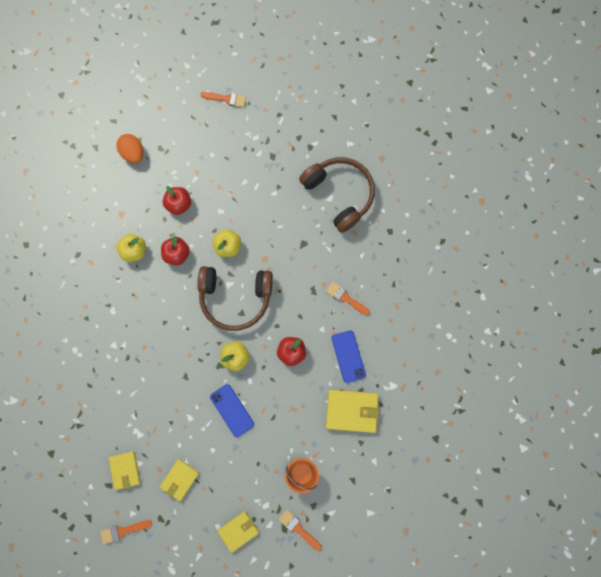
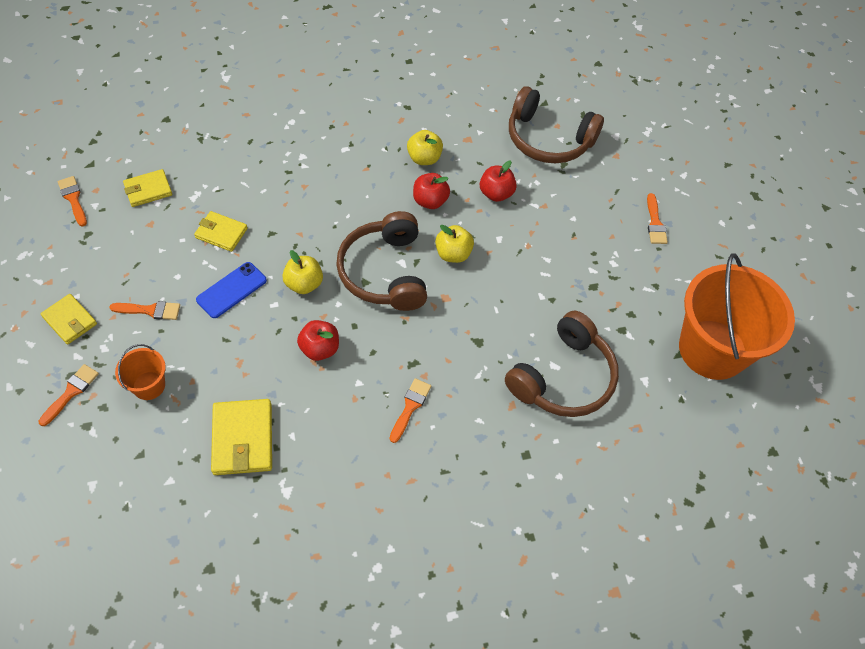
camera: 75 degrees right, 20 degrees down
orange egg [117,134,143,163] -> brown headphones [509,86,604,163]
yellow wallet [160,459,199,501] -> yellow wallet moved to [194,211,248,252]
blue phone [332,330,366,383] -> none
none -> orange brush [109,301,180,320]
none -> orange bucket [679,253,795,380]

